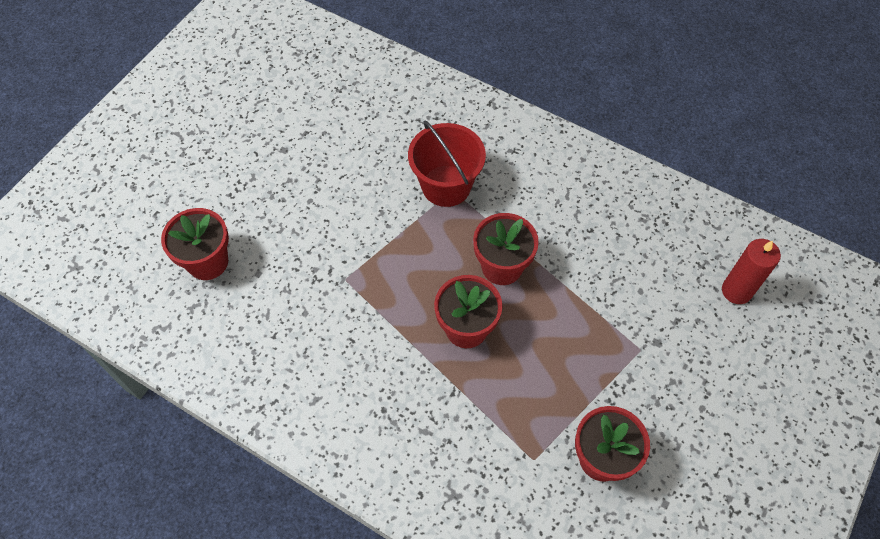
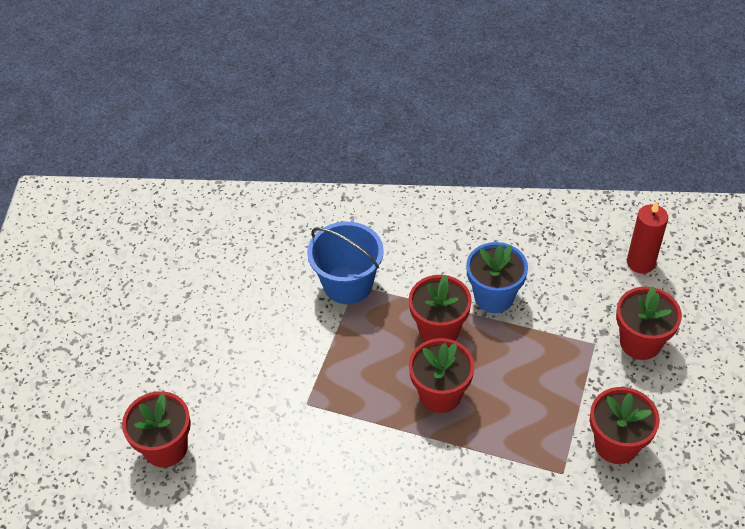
camera: 25 degrees left, 10 degrees down
red bucket [408,120,486,207] -> blue bucket [307,222,384,304]
none -> blue flower pot [466,242,528,313]
none -> red flower pot [616,287,682,360]

